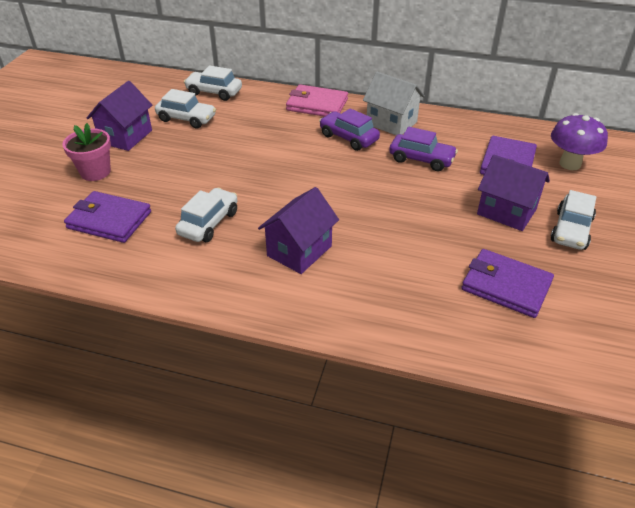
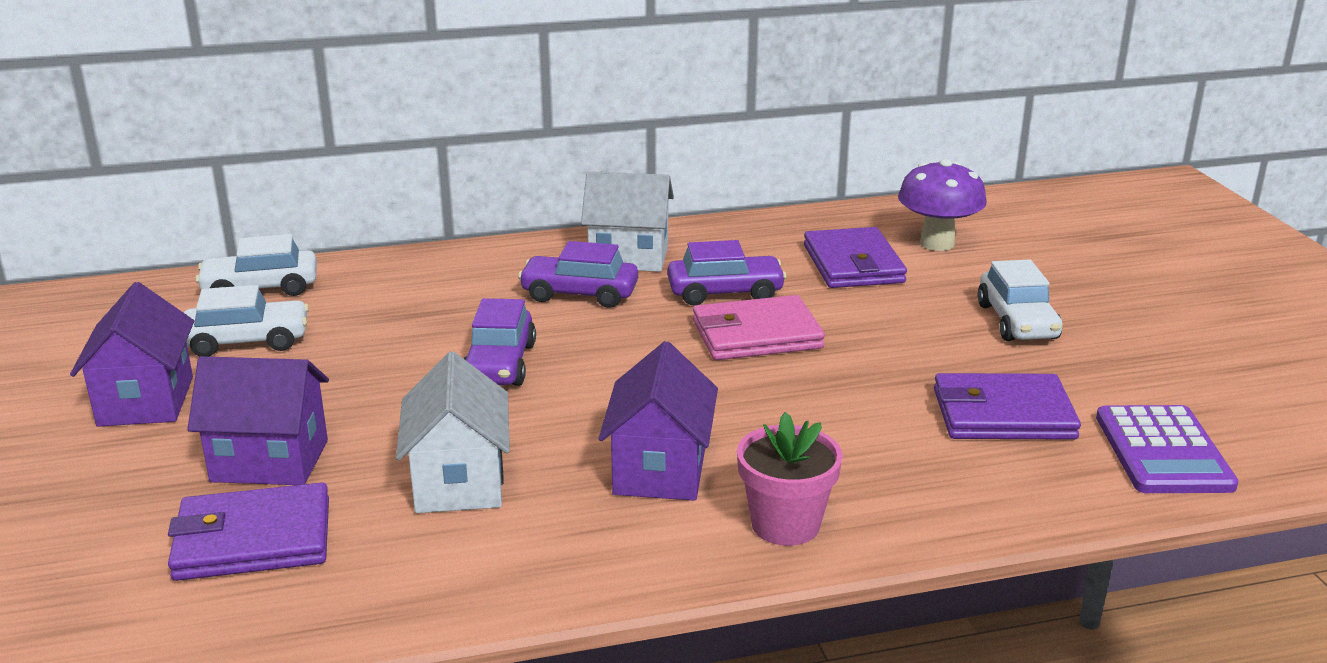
camera: 30 degrees left, 15 degrees down
pink flower pot [62,123,111,181] -> pink flower pot moved to [737,412,843,546]
white car [175,188,238,242] -> white house [396,351,510,513]
pink wallet [286,84,348,117] -> pink wallet moved to [693,295,825,360]
purple house [477,155,550,231] -> purple house moved to [187,356,329,485]
none -> purple car [464,298,536,386]
none -> purple calculator [1096,405,1238,493]

